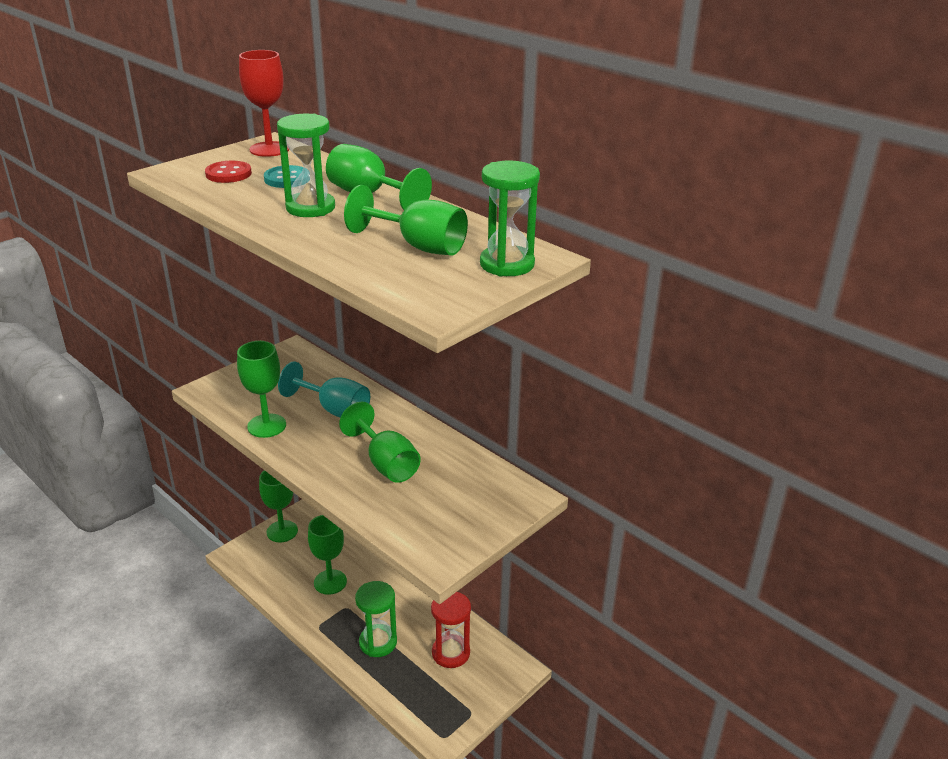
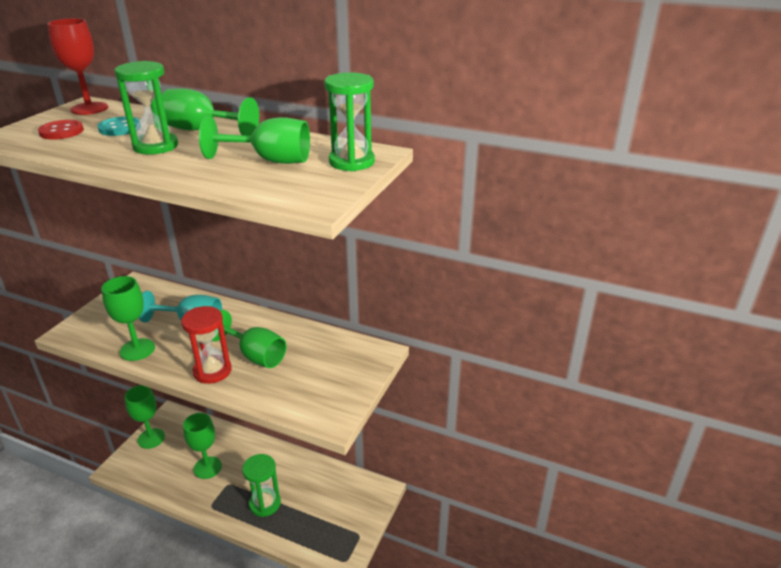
camera: 20 degrees left, 0 degrees up
red hourglass [431,592,471,668] -> red hourglass moved to [181,306,232,384]

